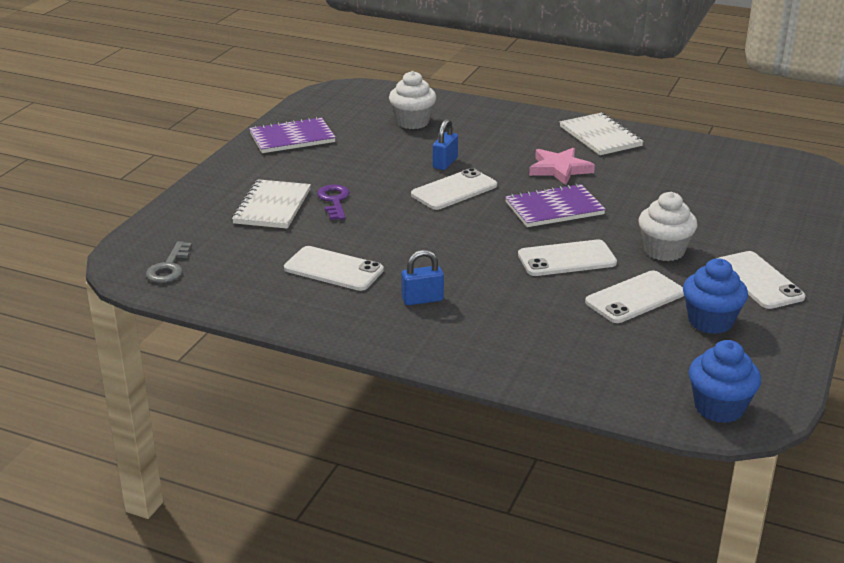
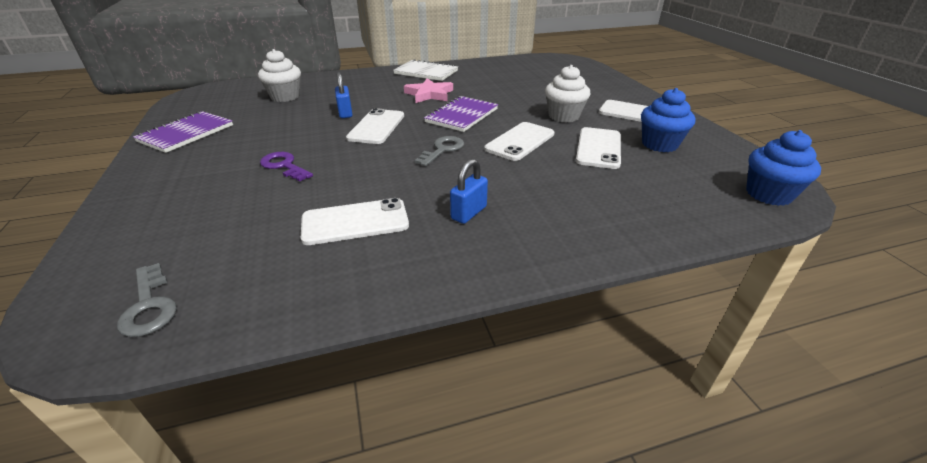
camera: 40 degrees left, 5 degrees up
white notebook [232,179,311,229] -> none
none -> grey key [415,136,464,167]

